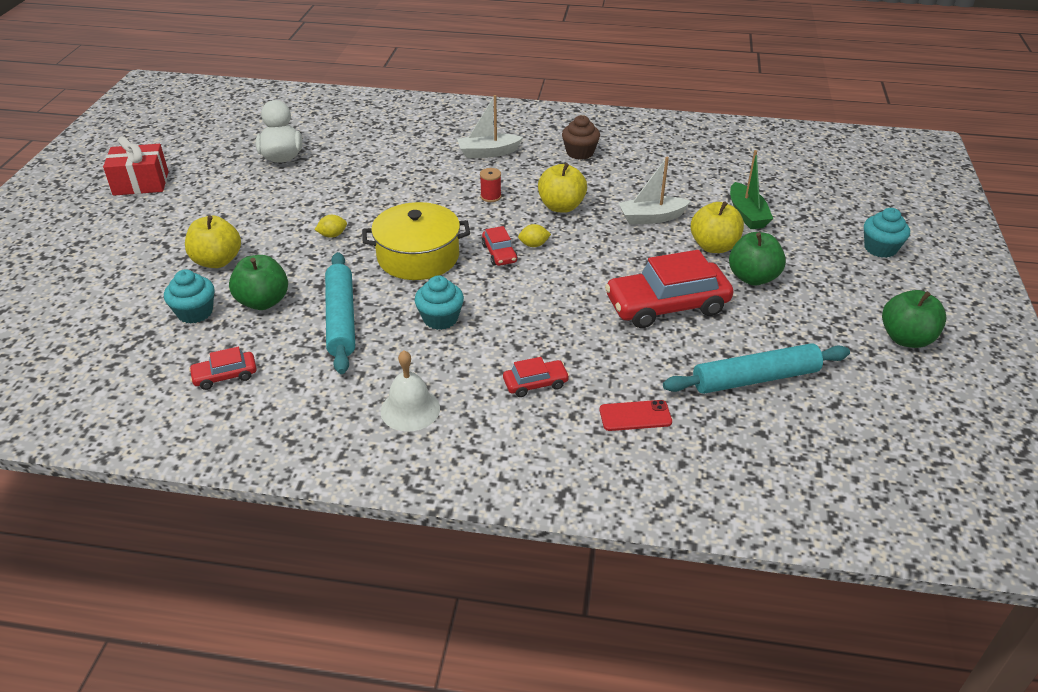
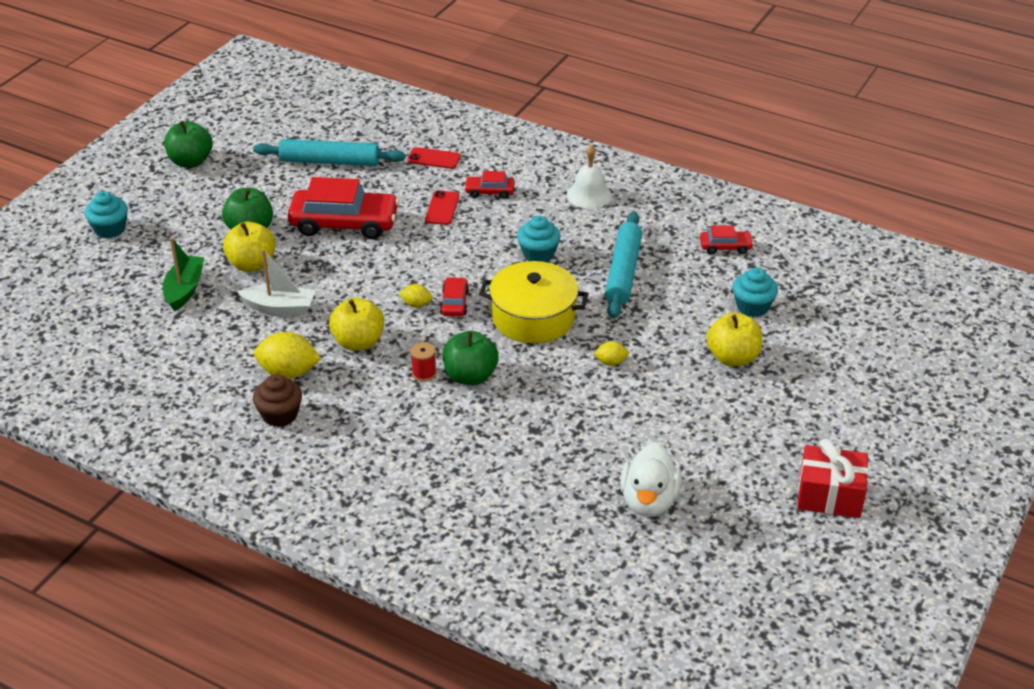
camera: 160 degrees left, 0 degrees up
green apple [229,255,288,310] -> green apple moved to [443,331,499,385]
white boat [457,95,523,158] -> none
none -> yellow lemon [254,332,321,379]
none -> red phone [425,190,459,225]

